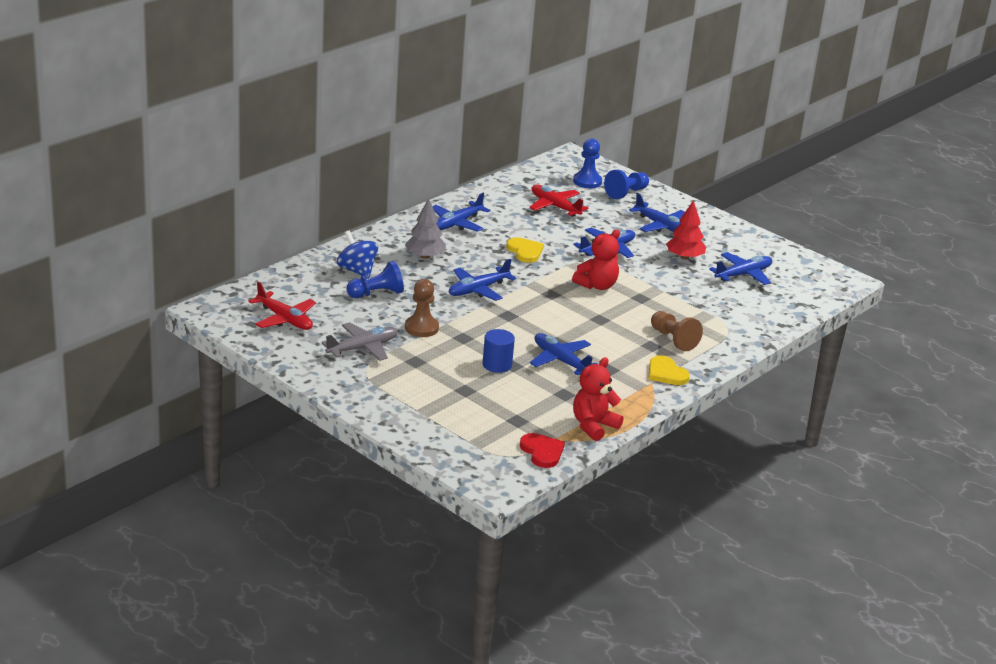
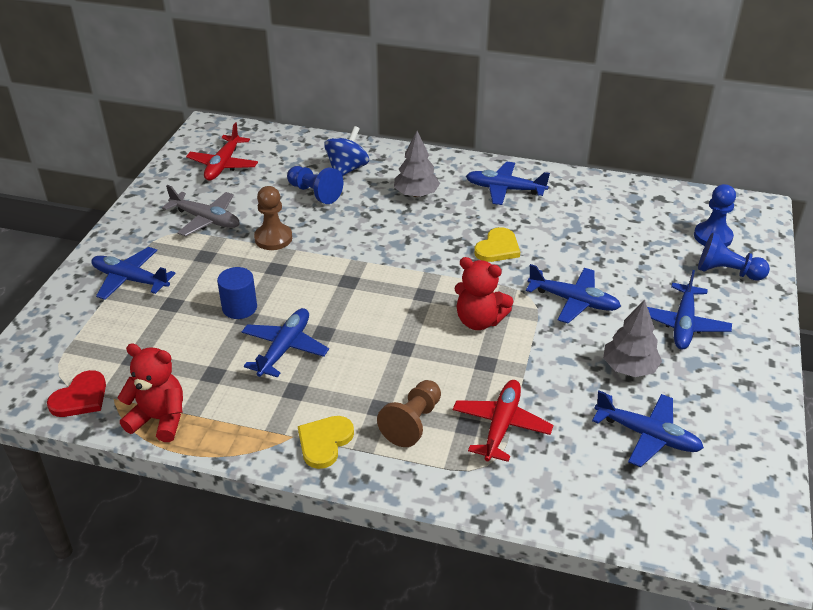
camera: 65 degrees right, 10 degrees up
blue plane [449,259,516,301] -> blue plane moved to [91,247,176,300]
red plane [529,185,589,217] -> red plane moved to [453,380,553,462]
red tree [666,200,706,260] -> grey tree [603,299,662,377]

